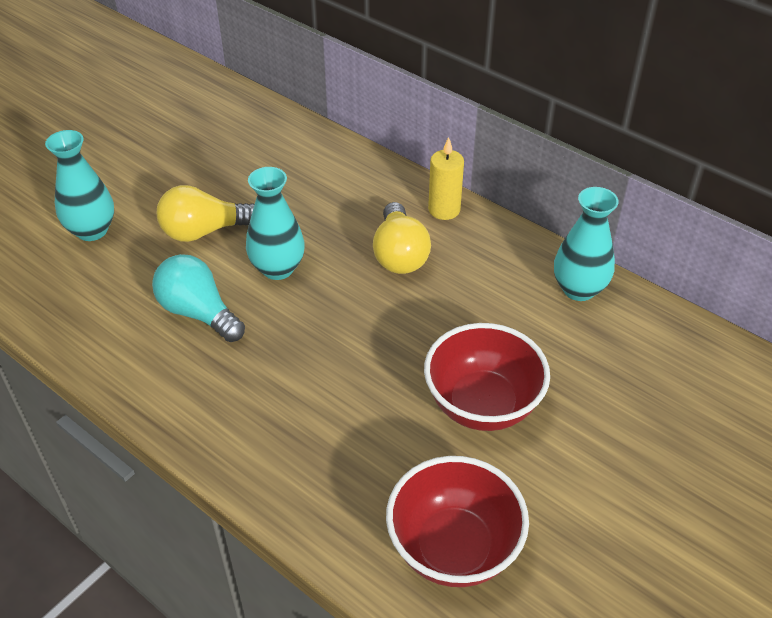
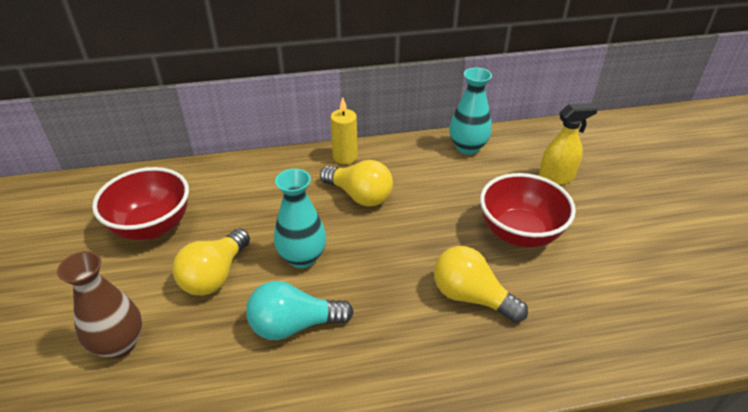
camera: 50 degrees left, 5 degrees down
turquoise vase [45,130,114,241] -> brown vase [57,251,142,358]
red bowl [386,456,529,587] -> red bowl moved to [92,167,189,240]
none -> yellow light bulb [434,246,528,323]
none -> yellow spray bottle [539,103,598,185]

